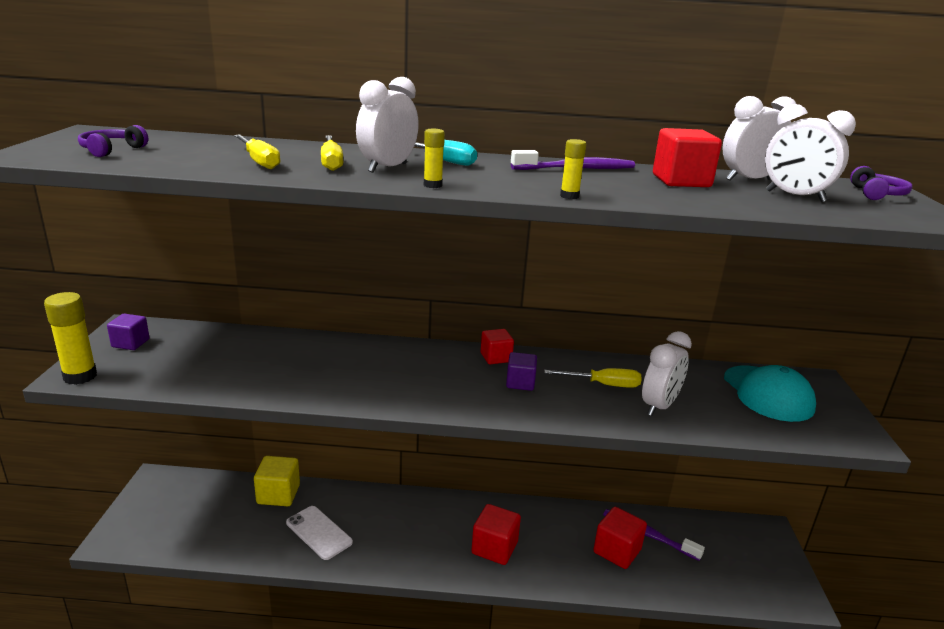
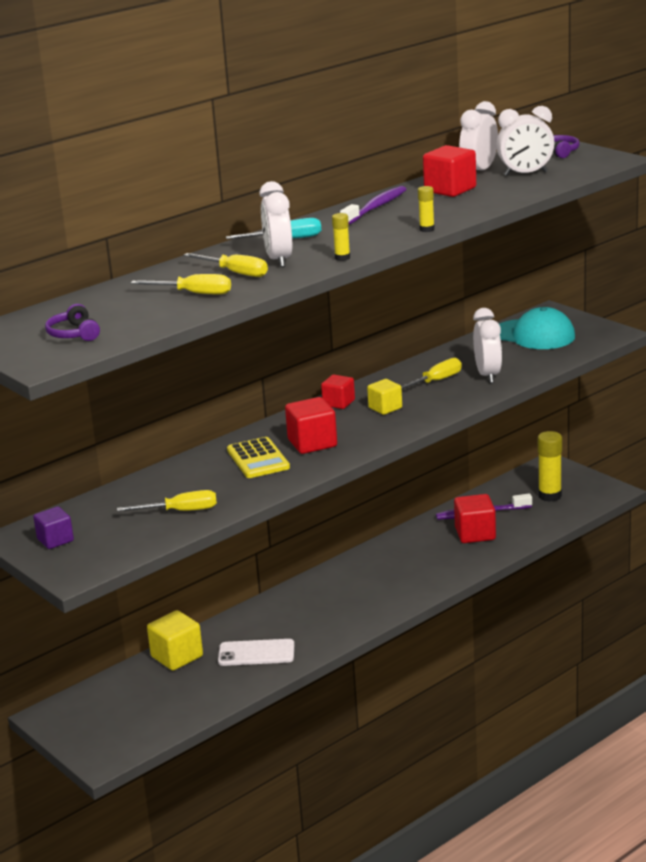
camera: 40 degrees left, 0 degrees up
yellow glue stick [44,292,97,385] -> yellow glue stick moved to [538,431,562,502]
red cube [471,504,521,565] -> red cube moved to [285,397,337,454]
purple cube [506,352,537,391] -> yellow cube [367,379,402,415]
none -> yellow screwdriver [117,490,217,511]
none -> yellow calculator [227,437,290,478]

